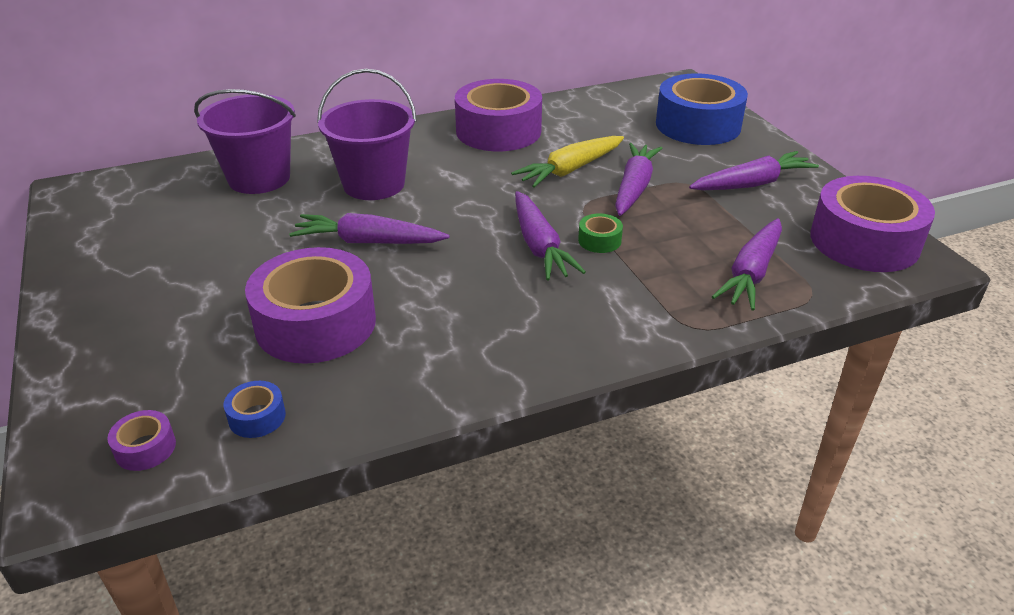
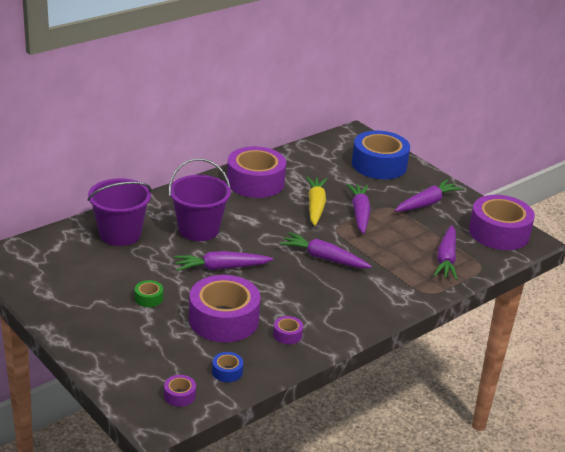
camera: 20 degrees left, 5 degrees down
yellow carrot [511,136,624,188] -> yellow carrot turned 150 degrees clockwise [306,177,327,226]
purple carrot [515,191,586,280] -> purple carrot turned 150 degrees clockwise [280,232,372,268]
green tape [578,213,623,253] -> green tape moved to [135,280,163,307]
none -> purple tape [273,316,303,344]

